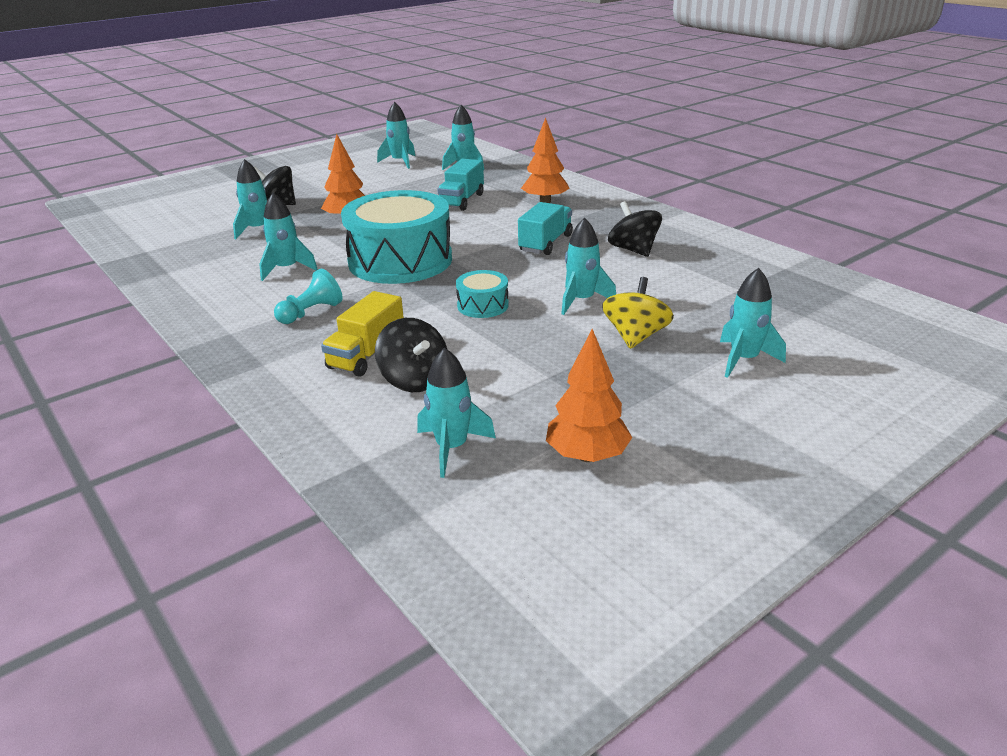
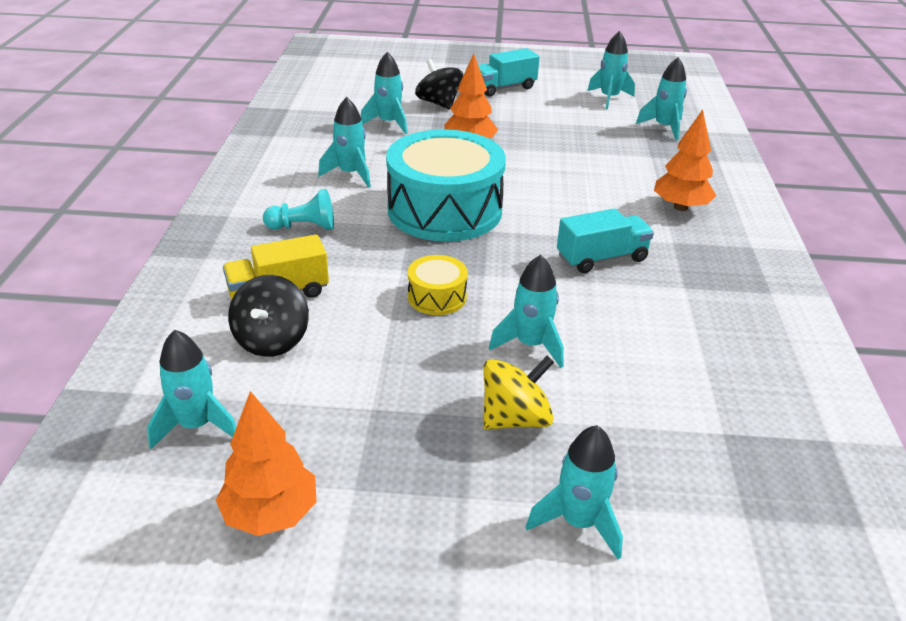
camera: 40 degrees right, 5 degrees up
turquoise truck [437,159,484,211] -> turquoise truck moved to [478,48,540,97]
turquoise drum [456,270,509,318] -> yellow drum [408,255,468,315]
black spinning top [608,201,662,257] -> none

